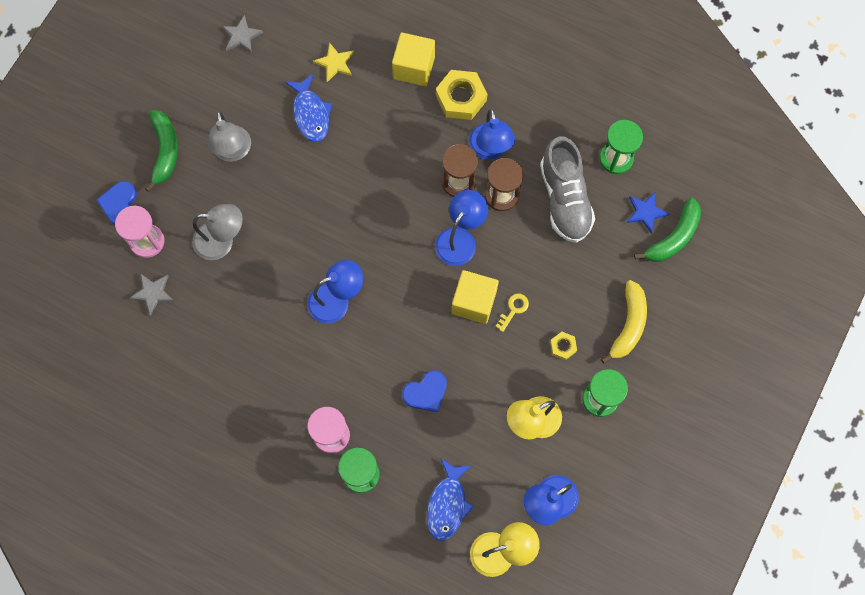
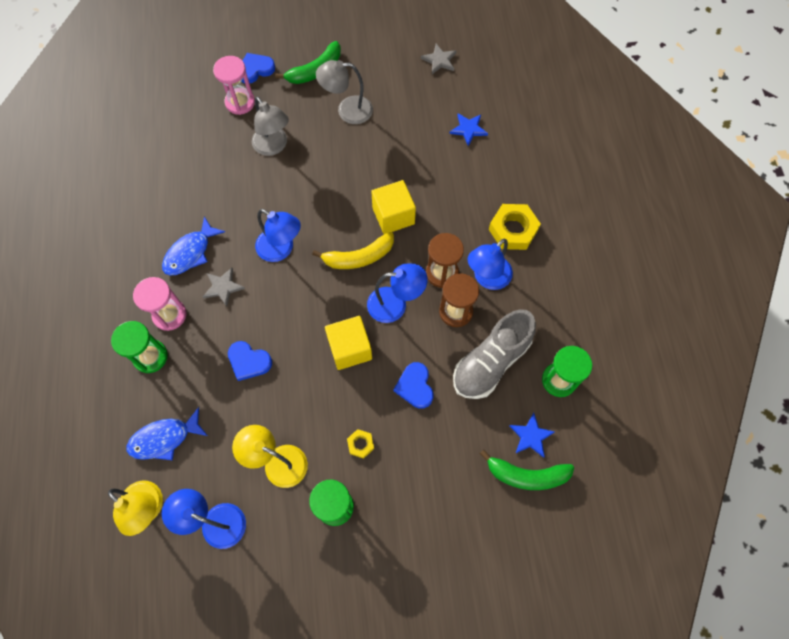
camera: 55 degrees right, 5 degrees down
grey star [129,274,174,316] -> grey star moved to [203,268,245,307]
grey lamp [207,111,251,162] -> grey lamp turned 45 degrees clockwise [316,60,373,124]
blue fish [285,74,332,142] -> blue fish moved to [162,216,225,276]
yellow star [313,42,354,82] -> blue star [450,113,488,146]
yellow cube [392,32,435,86] -> yellow cube moved to [371,180,416,234]
yellow key [495,294,529,332] -> none
yellow banana [601,280,647,364] -> yellow banana moved to [312,232,394,269]
none -> blue heart [393,362,433,409]

